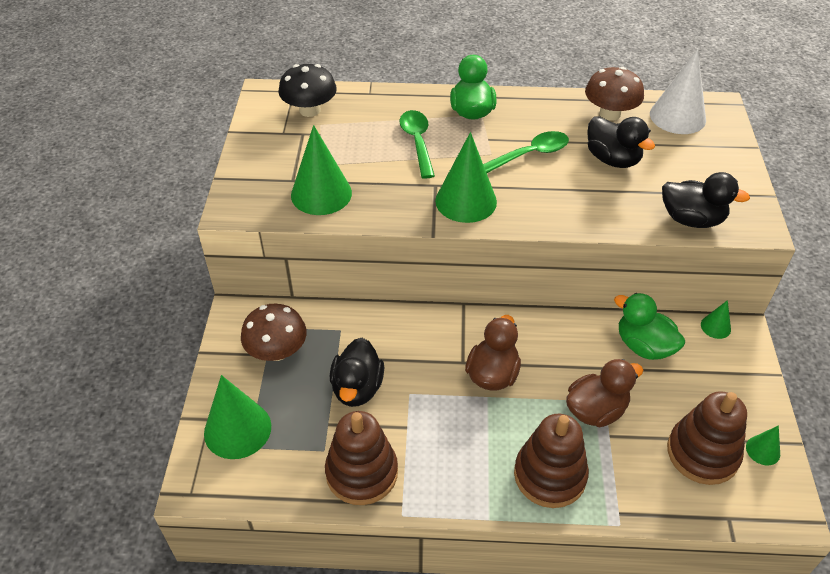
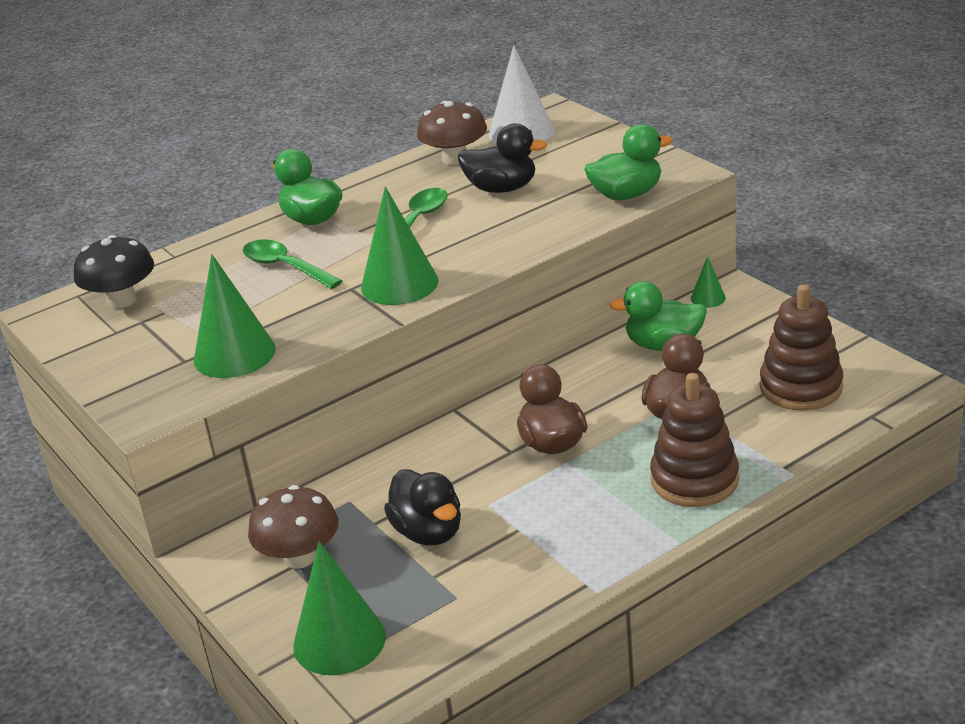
camera: 35 degrees left, 15 degrees down
brown stacking toy [325,411,398,505] -> none
black duck [662,172,750,228] -> green duck [584,124,673,200]
green cone [746,425,780,465] -> none

